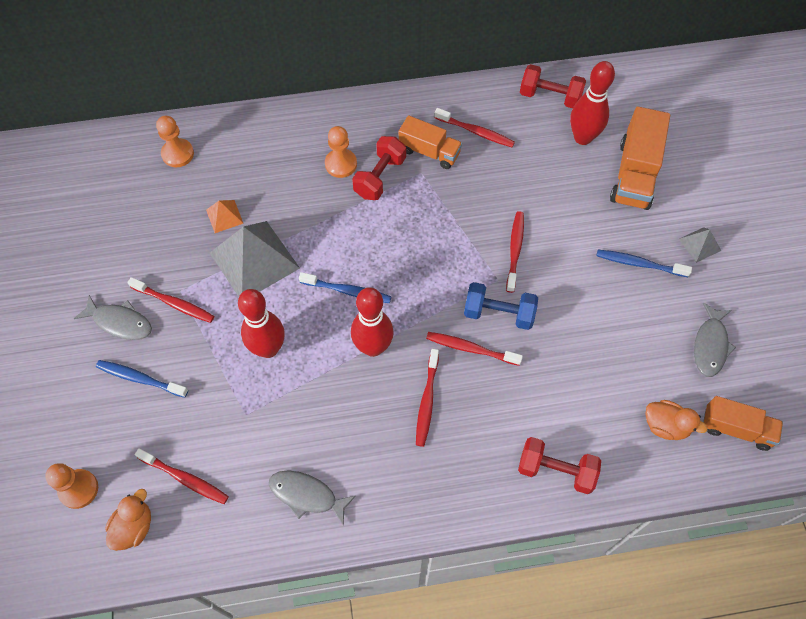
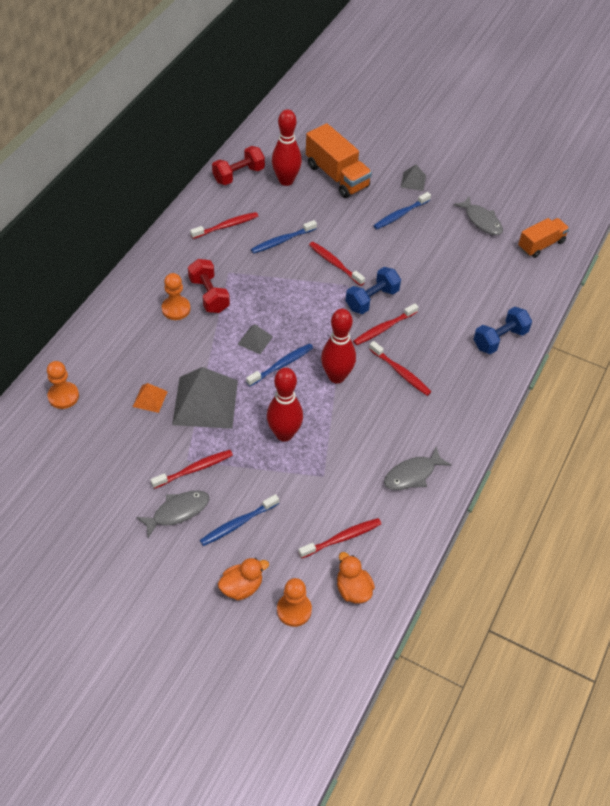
camera: 55 degrees left, 10 degrees down
orange truck [399,115,462,169] -> none
red dumbbell [518,437,601,494] -> blue dumbbell [473,307,532,354]
orange duck [646,400,707,440] -> orange duck moved to [218,558,269,600]
none -> grey pyramid [237,324,273,354]
none -> blue toothbrush [251,220,317,254]

